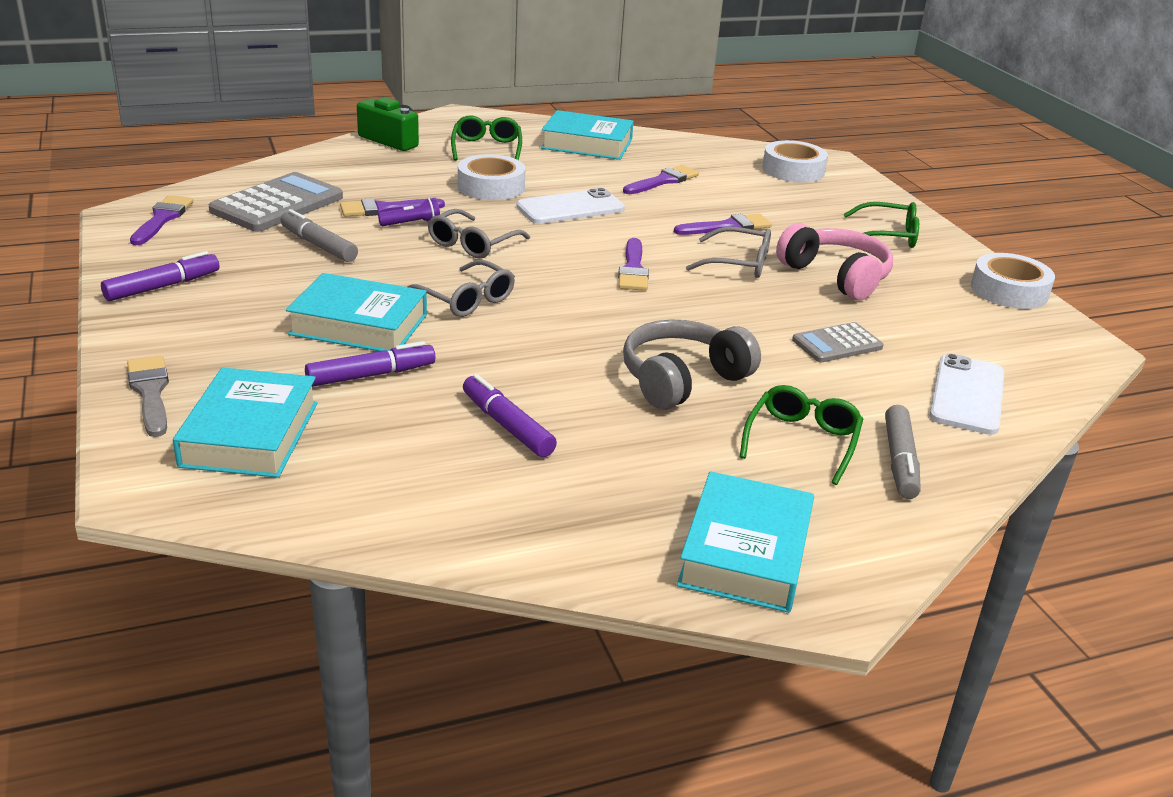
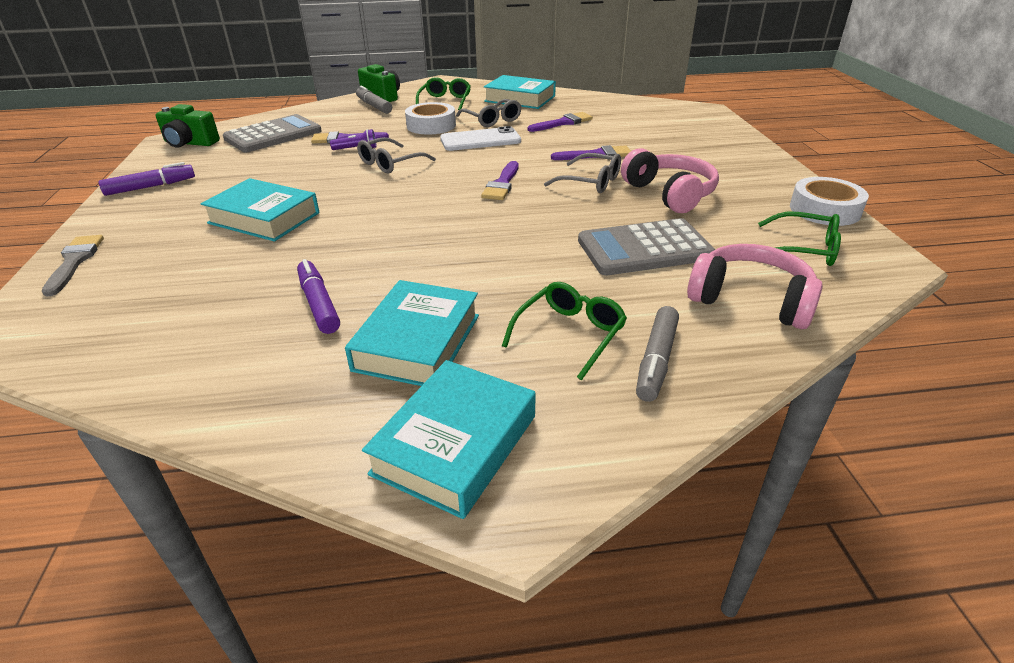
camera: 15 degrees right, 5 degrees up
purple brush [130,195,193,245] -> green camera [155,104,220,148]
turquoise book [173,368,318,478] -> turquoise book moved to [345,280,479,386]
grey marker [280,209,358,262] -> grey marker moved to [356,86,392,114]
purple marker [305,341,435,387] -> none
grey glasses [407,260,515,317] -> grey glasses moved to [456,99,521,127]
grey headphones [623,319,761,410] -> none
white tape [762,140,828,182] -> none
grey calculator [792,322,883,362] -> grey calculator [578,218,716,275], size x1.72
green glasses [843,202,919,248] -> green glasses moved to [758,212,841,266]
white phone [930,353,1004,435] -> pink headphones [687,244,823,329]

